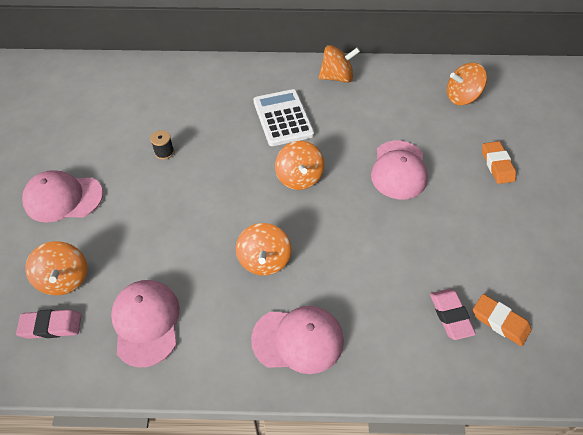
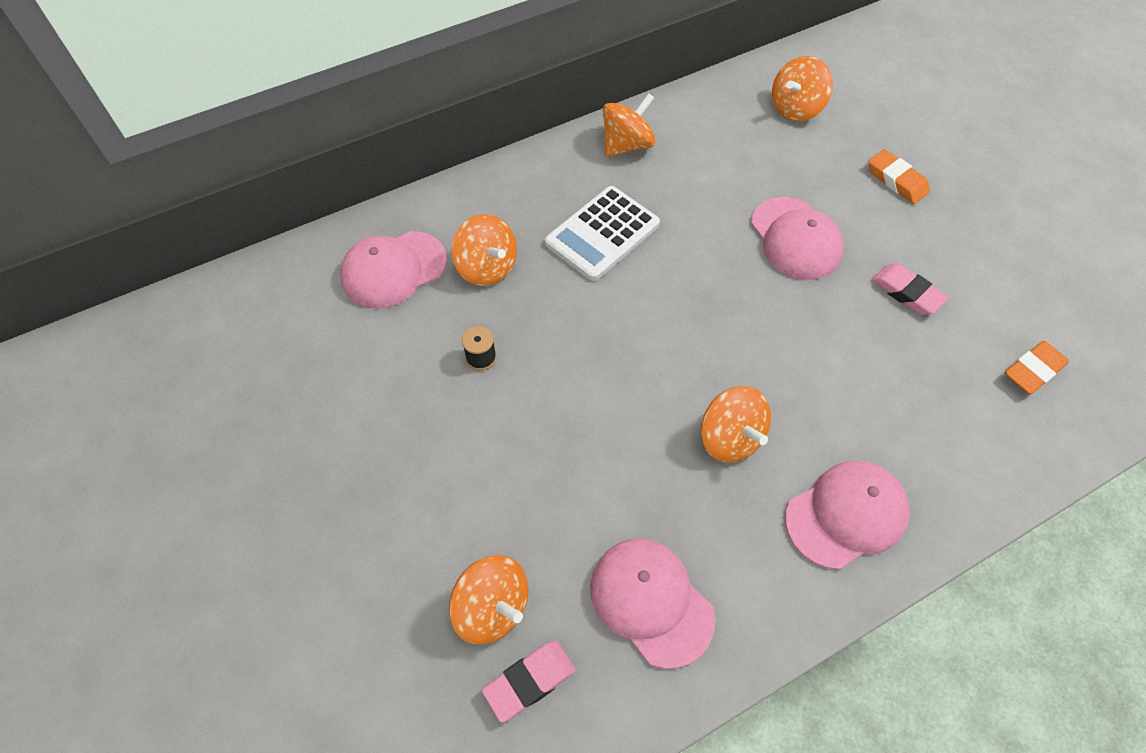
camera: 30 degrees left, 5 degrees up
pink cap [22,170,103,222] -> pink cap moved to [341,231,447,309]
white calculator [253,89,314,146] -> white calculator turned 90 degrees counterclockwise [545,186,660,281]
orange spinning top [275,141,324,190] -> orange spinning top moved to [451,214,517,286]
pink eraser [430,289,476,340] -> pink eraser moved to [871,263,948,315]
orange eraser [473,294,531,346] -> orange eraser turned 45 degrees counterclockwise [1005,341,1069,394]

